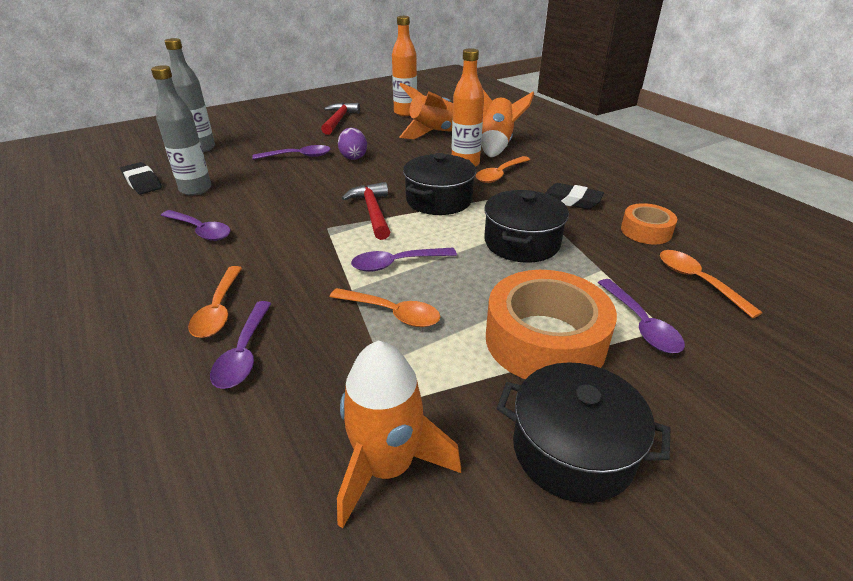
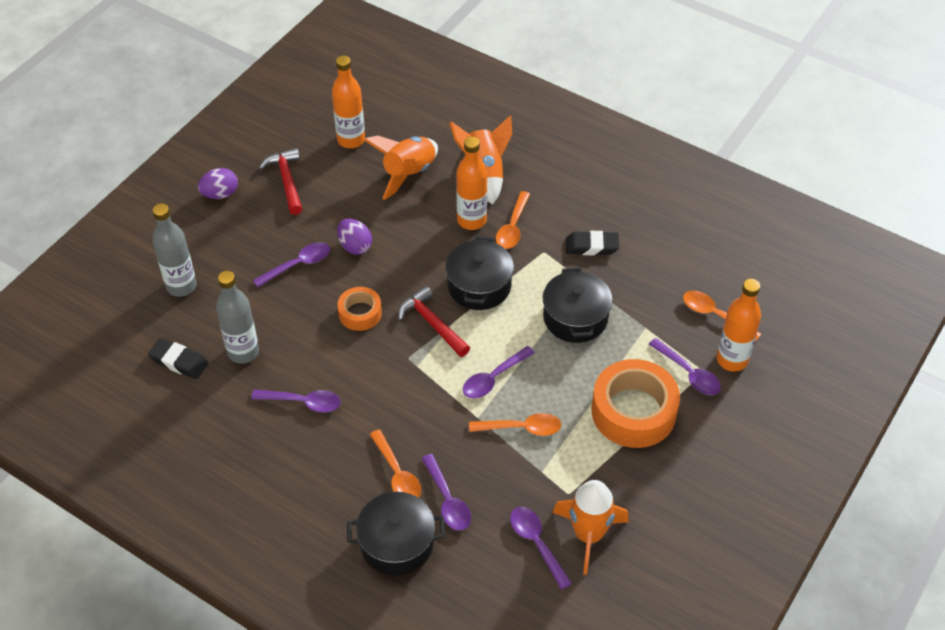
camera: 25 degrees left, 15 degrees up
black pot [497,362,670,503] -> black pot moved to [347,492,445,576]
orange tape [621,203,677,244] -> orange tape moved to [338,287,382,331]
none -> purple egg [198,168,238,199]
none -> purple spoon [510,507,572,590]
none -> orange bottle [717,279,761,372]

